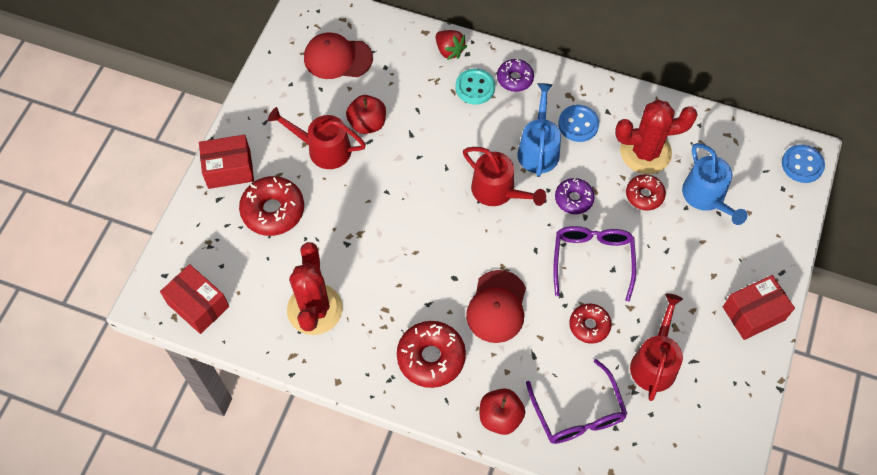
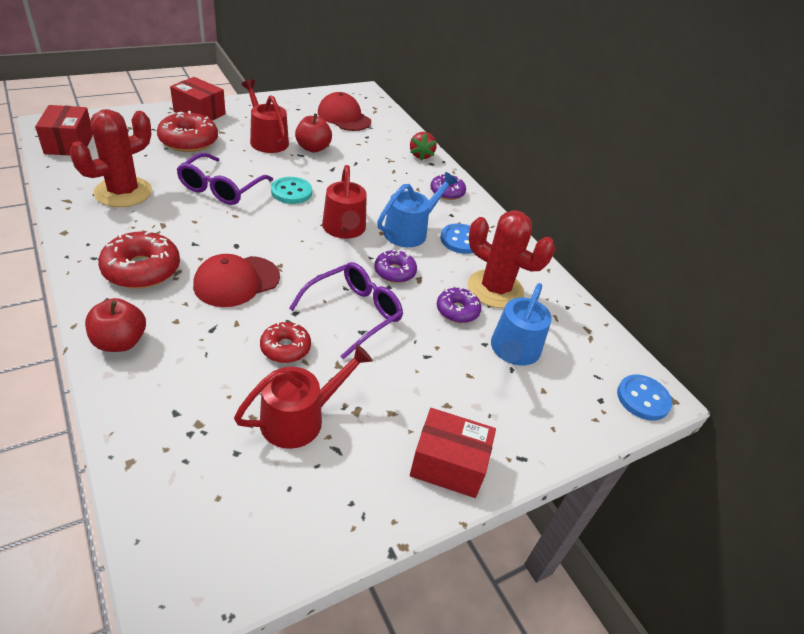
camera: 35 degrees right, 20 degrees down
turquoise button [456,68,495,104] -> turquoise button moved to [271,177,312,204]
purple glasses [526,359,627,444] -> purple glasses moved to [176,153,273,205]
red donut [626,174,666,211] -> purple donut [437,287,481,323]

